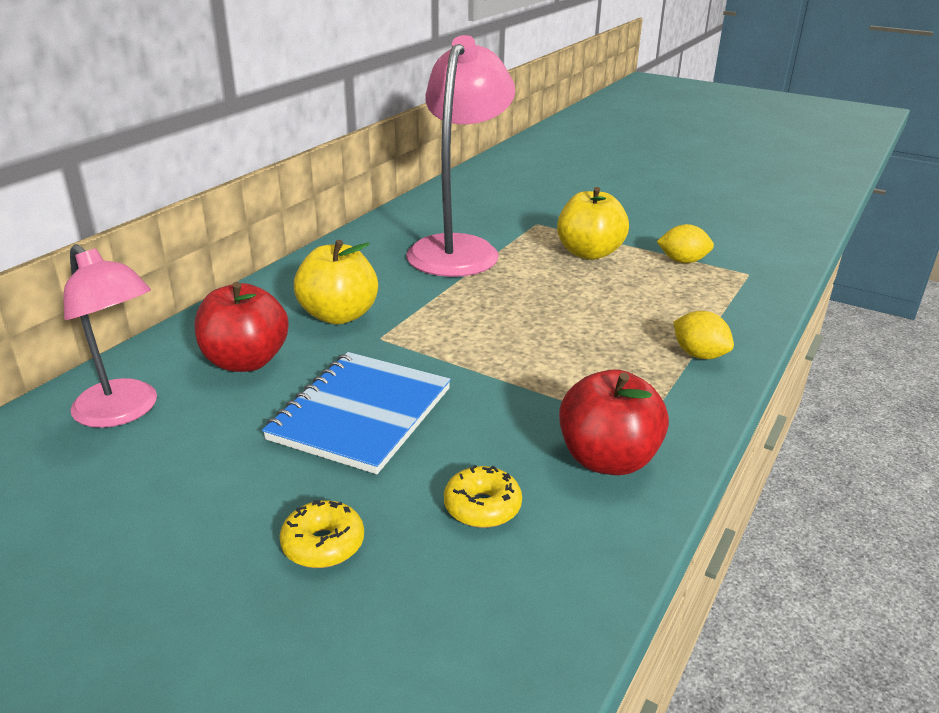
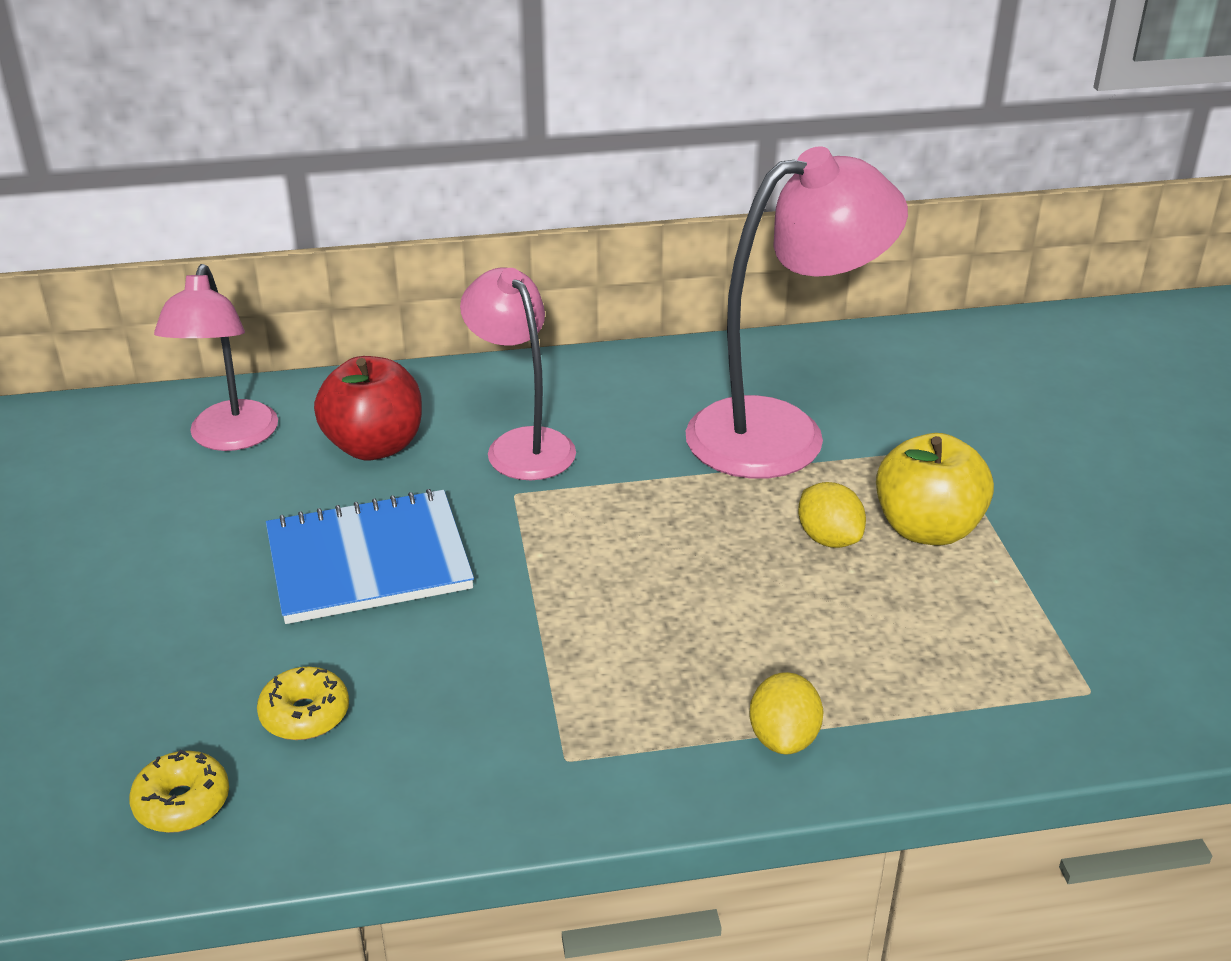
camera: 50 degrees right, 5 degrees up
yellow donut [280,500,364,568] -> yellow donut moved to [129,750,229,833]
yellow apple [294,240,378,325] -> pink lamp [460,268,576,480]
red apple [559,369,669,475] -> none
yellow lemon [656,224,714,263] -> yellow lemon moved to [798,482,866,548]

